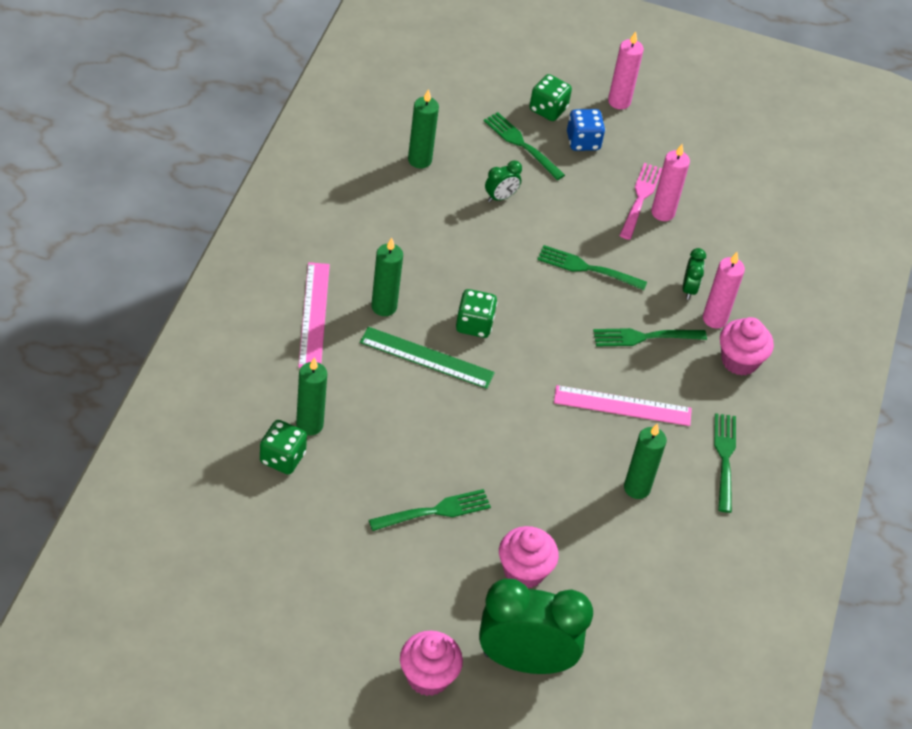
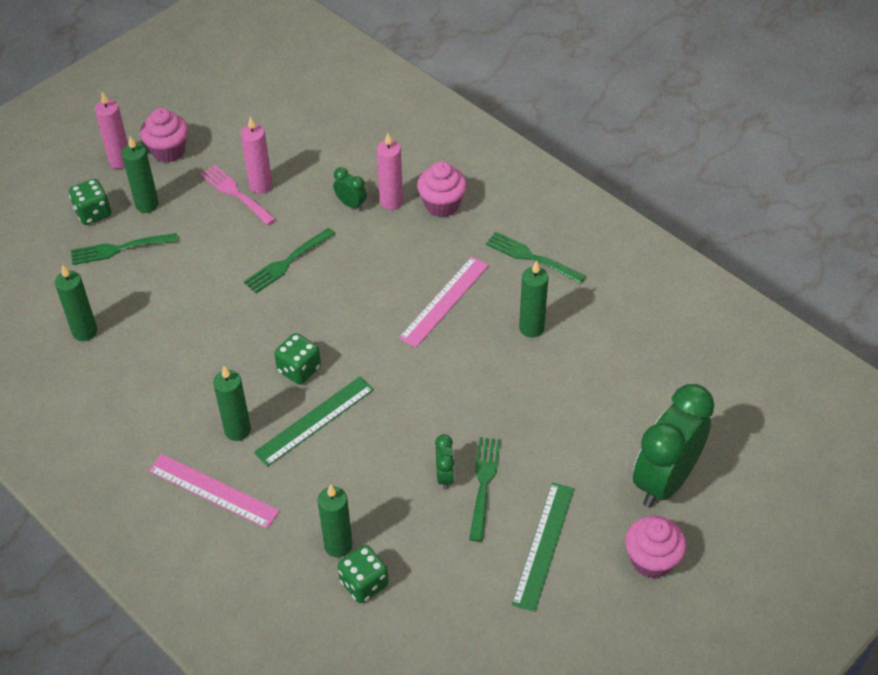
camera: 55 degrees left, 0 degrees up
green clock [485,160,522,202] -> green clock moved to [435,434,454,490]
pink cupcake [499,526,559,588] -> pink cupcake moved to [140,108,188,163]
blue dice [567,109,605,151] -> green candle [122,136,159,213]
green fork [593,328,707,347] -> none
none -> green ruler [512,482,574,612]

